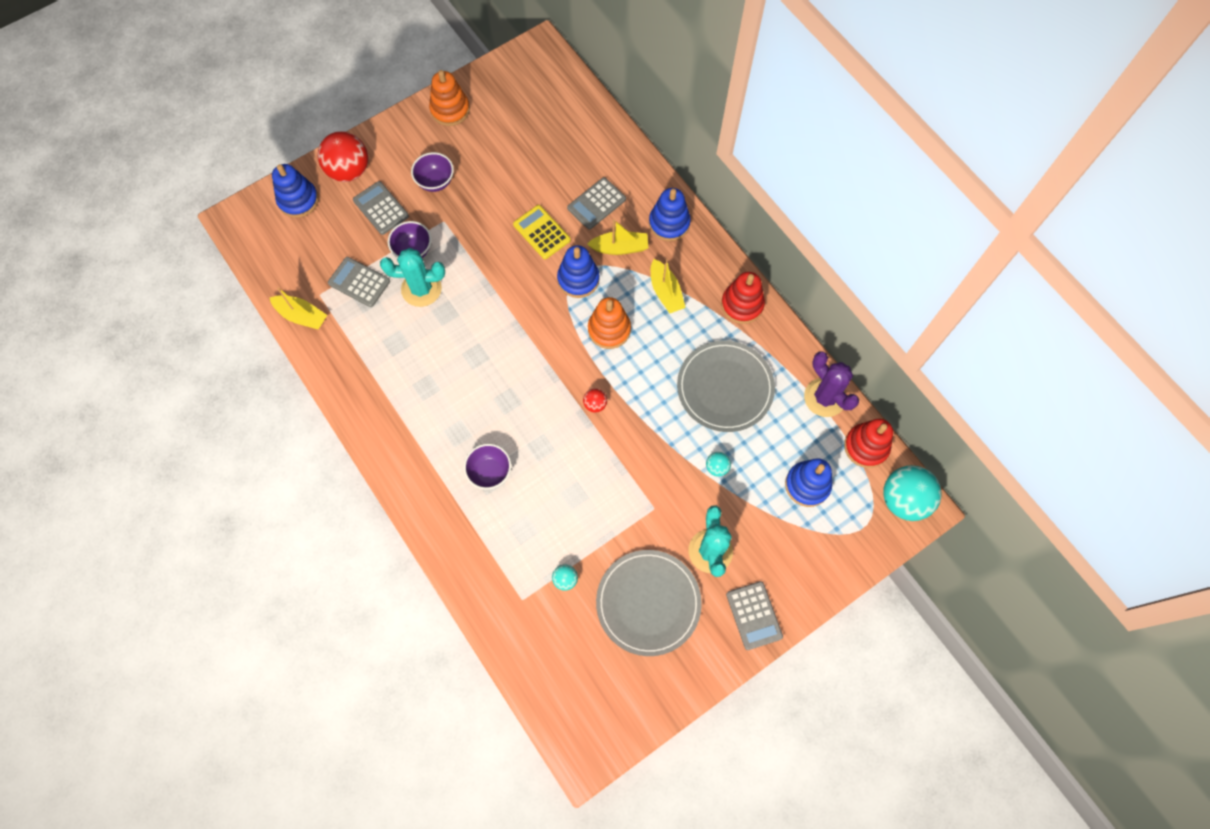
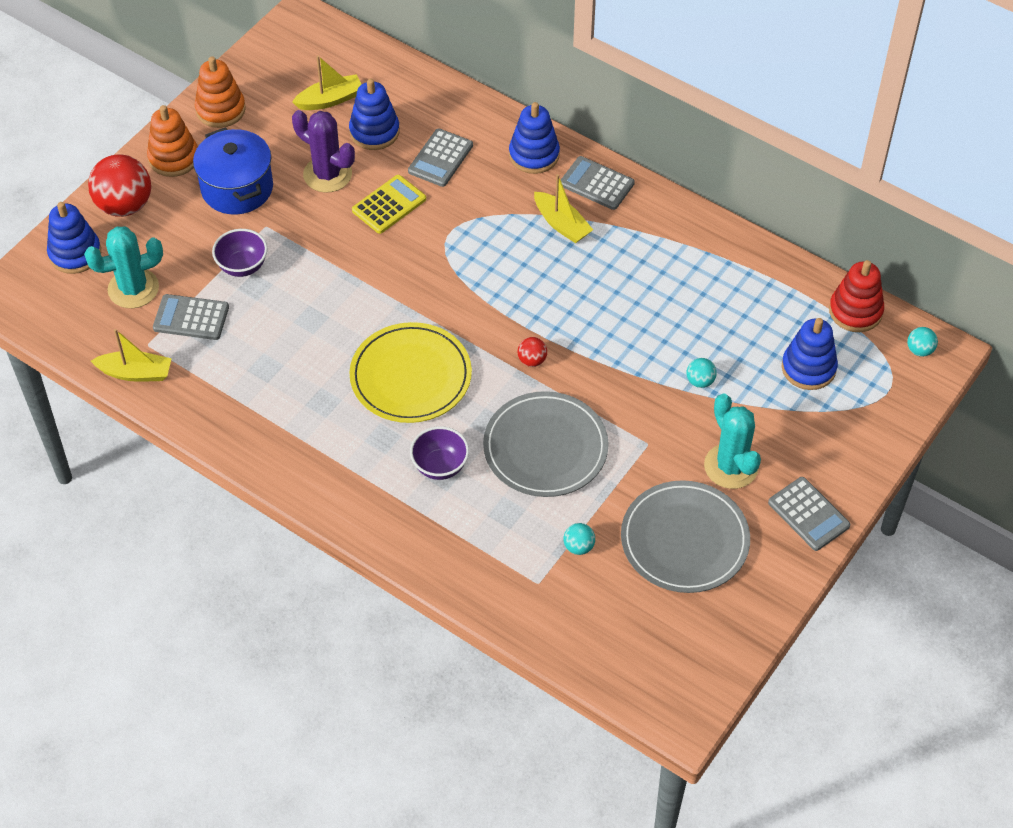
camera: 20 degrees left, 15 degrees down
grey calculator [353,181,409,235] -> grey calculator moved to [561,156,635,210]
turquoise cactus [380,248,445,307] -> turquoise cactus moved to [84,226,163,308]
purple bowl [411,152,454,192] -> blue pot [193,127,273,215]
yellow calculator [513,205,571,259] -> yellow calculator turned 105 degrees clockwise [352,175,426,234]
blue stacking toy [557,245,600,298] -> blue stacking toy moved to [349,79,400,150]
yellow boat [587,219,648,255] -> yellow boat moved to [292,55,362,110]
orange stacking toy [588,297,631,349] -> orange stacking toy moved to [147,105,198,177]
grey plate [677,340,775,432] -> grey plate moved to [483,391,609,497]
red stacking toy [721,272,765,324] -> none
purple cactus [804,352,859,417] -> purple cactus moved to [292,110,355,193]
turquoise ball [883,465,942,521] -> turquoise ball [907,327,938,357], size x0.46
none -> yellow plate [350,322,472,423]

